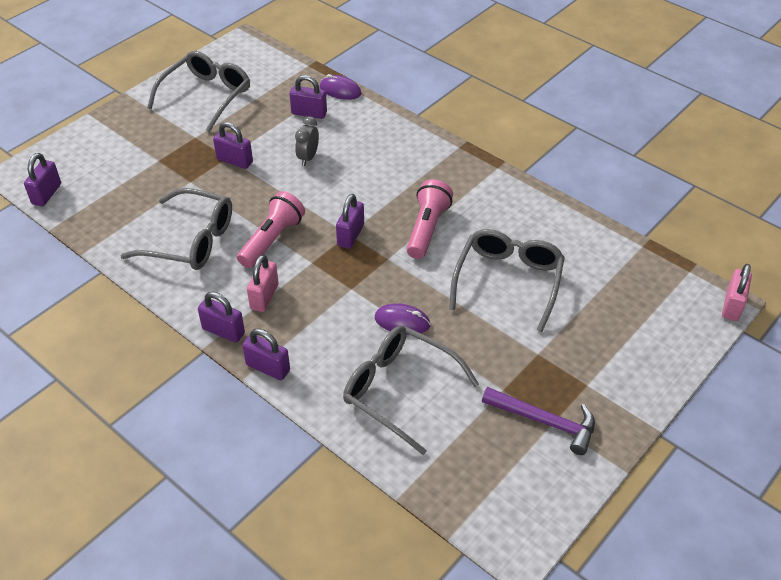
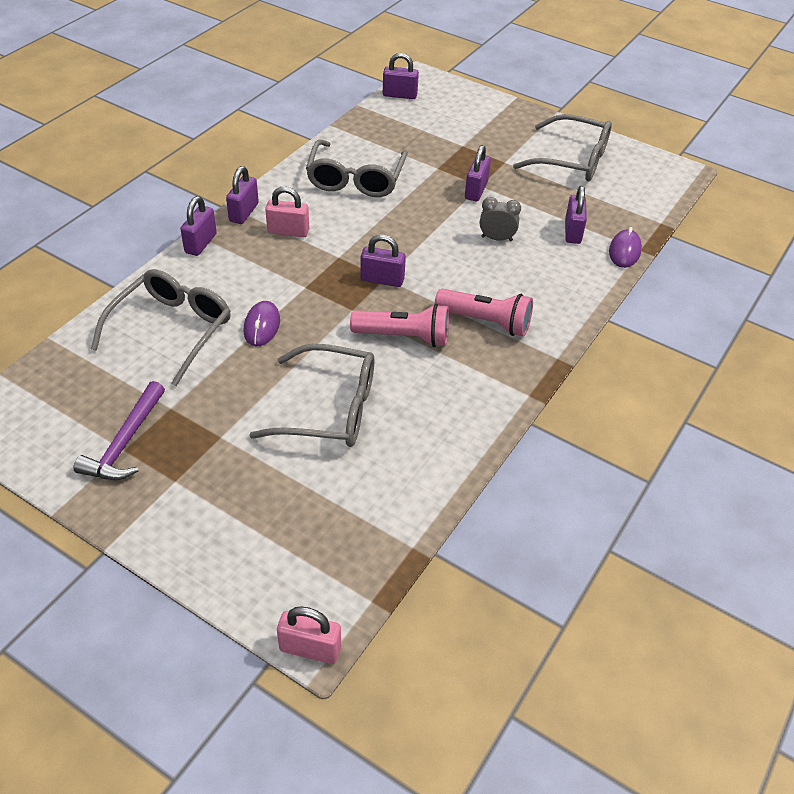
camera: 80 degrees right, 0 degrees up
pink flashlight [237,191,305,268] -> pink flashlight moved to [435,288,533,337]

